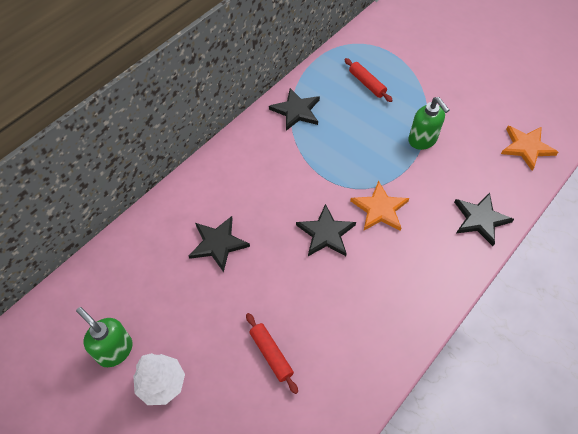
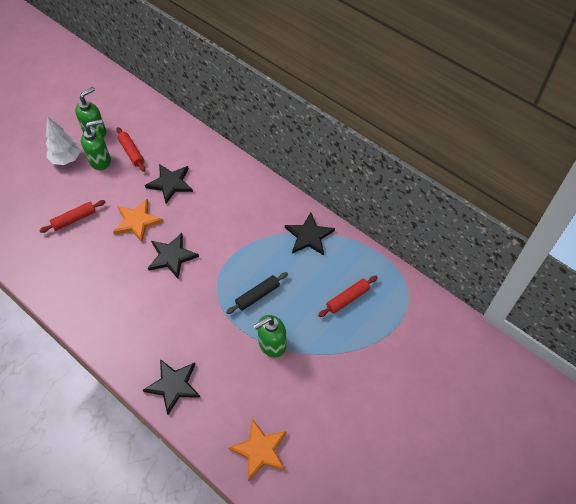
camera: 90 degrees right, 0 degrees up
orange star [350,181,409,231] -> orange star moved to [113,199,163,242]
none -> green soap dispenser [81,119,111,170]
none -> red rolling pin [117,127,145,172]
none -> black rolling pin [226,272,288,314]

